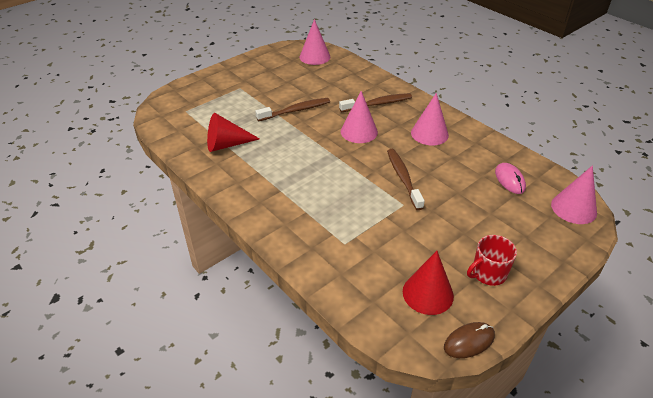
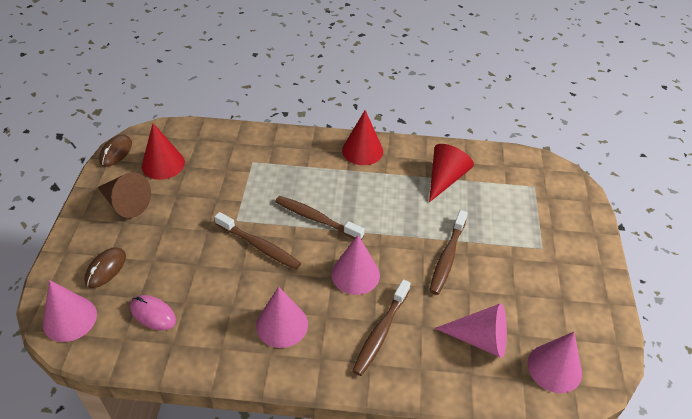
camera: 135 degrees right, 5 degrees up
red mug [467,235,517,286] -> brown cone [97,172,151,218]
none -> brown mouse [84,247,126,288]
none -> brown toothbrush [275,196,365,240]
none -> red cone [342,110,383,165]
none -> pink cone [435,303,507,358]

